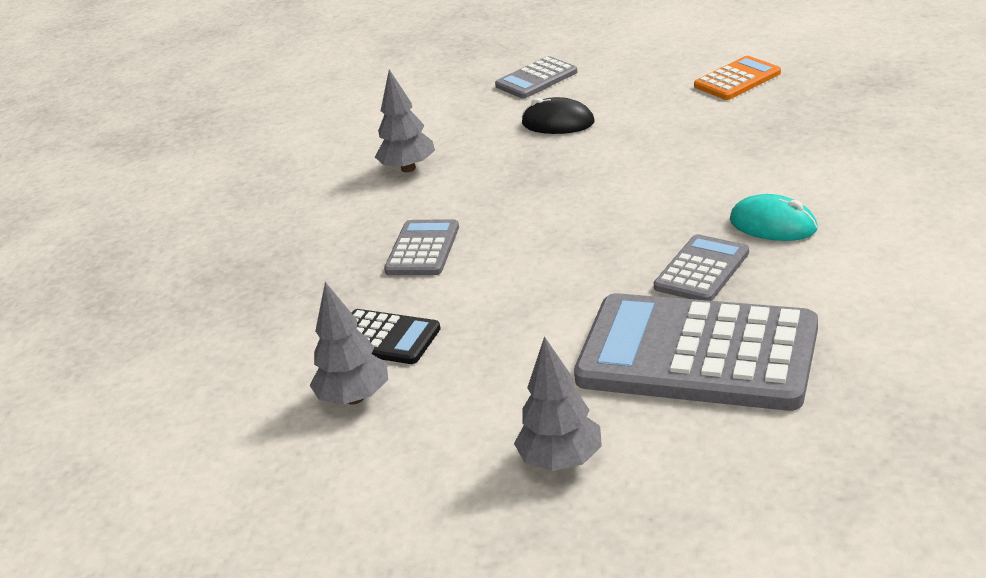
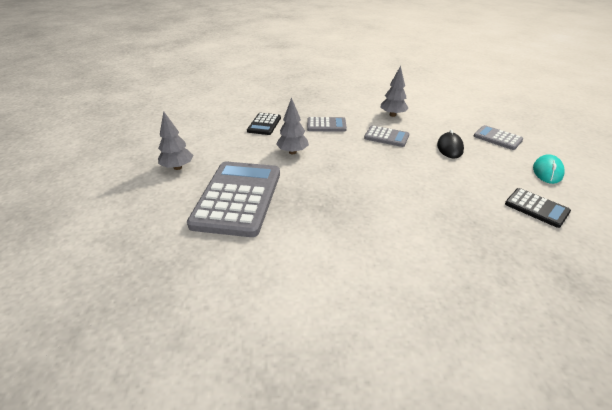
camera: 75 degrees right, 5 degrees up
grey tree [309,282,388,405] -> grey tree moved to [276,97,309,154]
grey calculator [654,234,749,301] -> grey calculator moved to [364,125,409,147]
orange calculator [694,56,781,100] -> black calculator [505,188,571,228]
turquoise mouse [730,194,818,241] -> turquoise mouse moved to [533,154,565,184]

